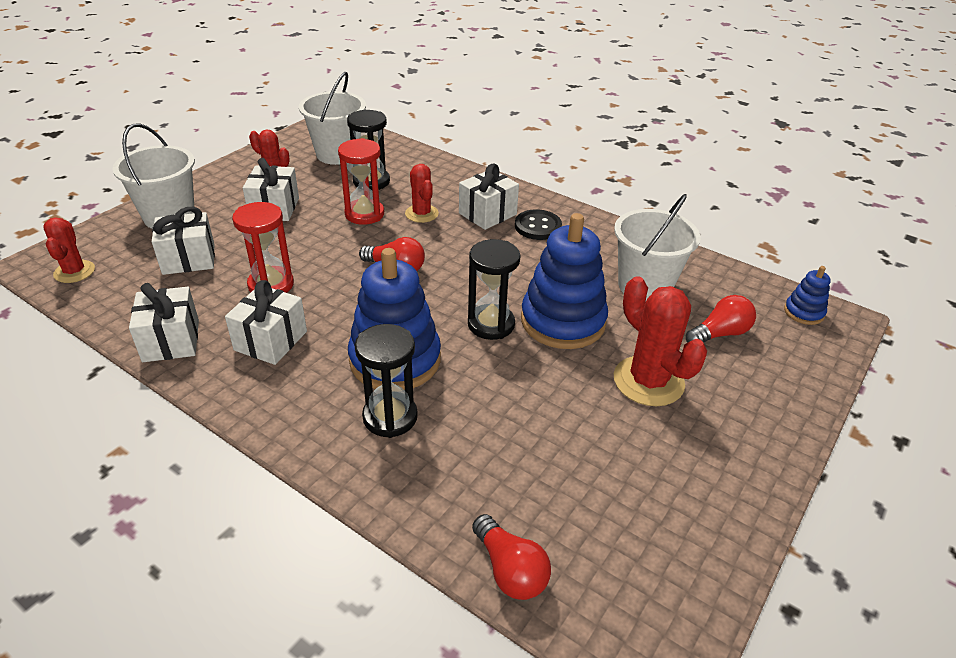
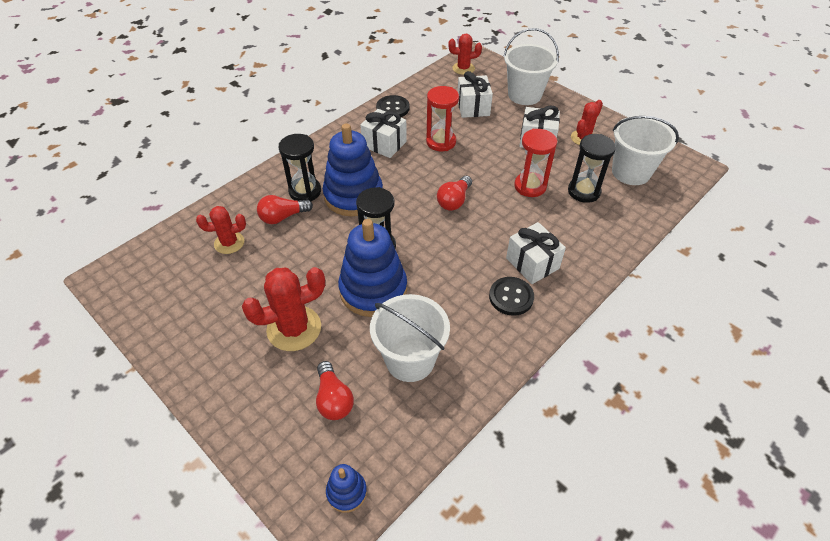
camera: 100 degrees right, 10 degrees up
white gift [129,283,199,362] -> black button [376,95,410,117]
red cactus [405,164,439,223] -> red cactus moved to [196,206,246,254]
red light bulb [472,514,551,600] -> red light bulb moved to [257,195,313,224]

